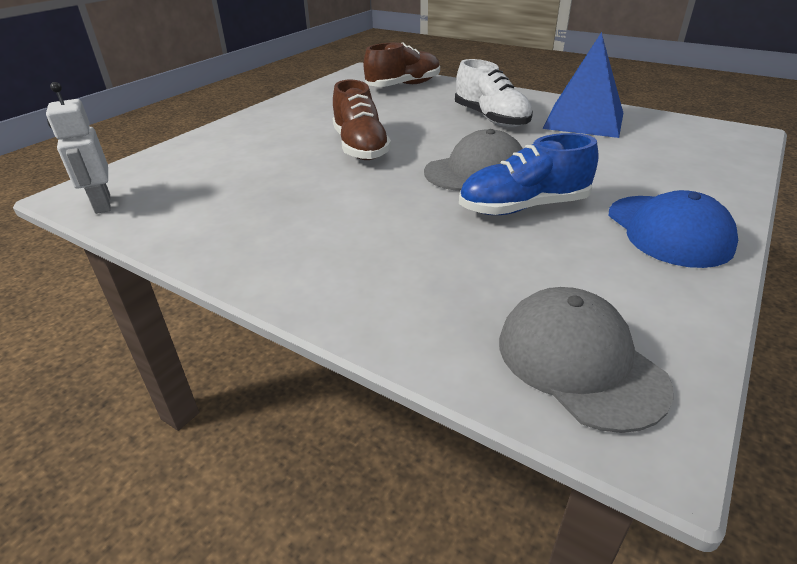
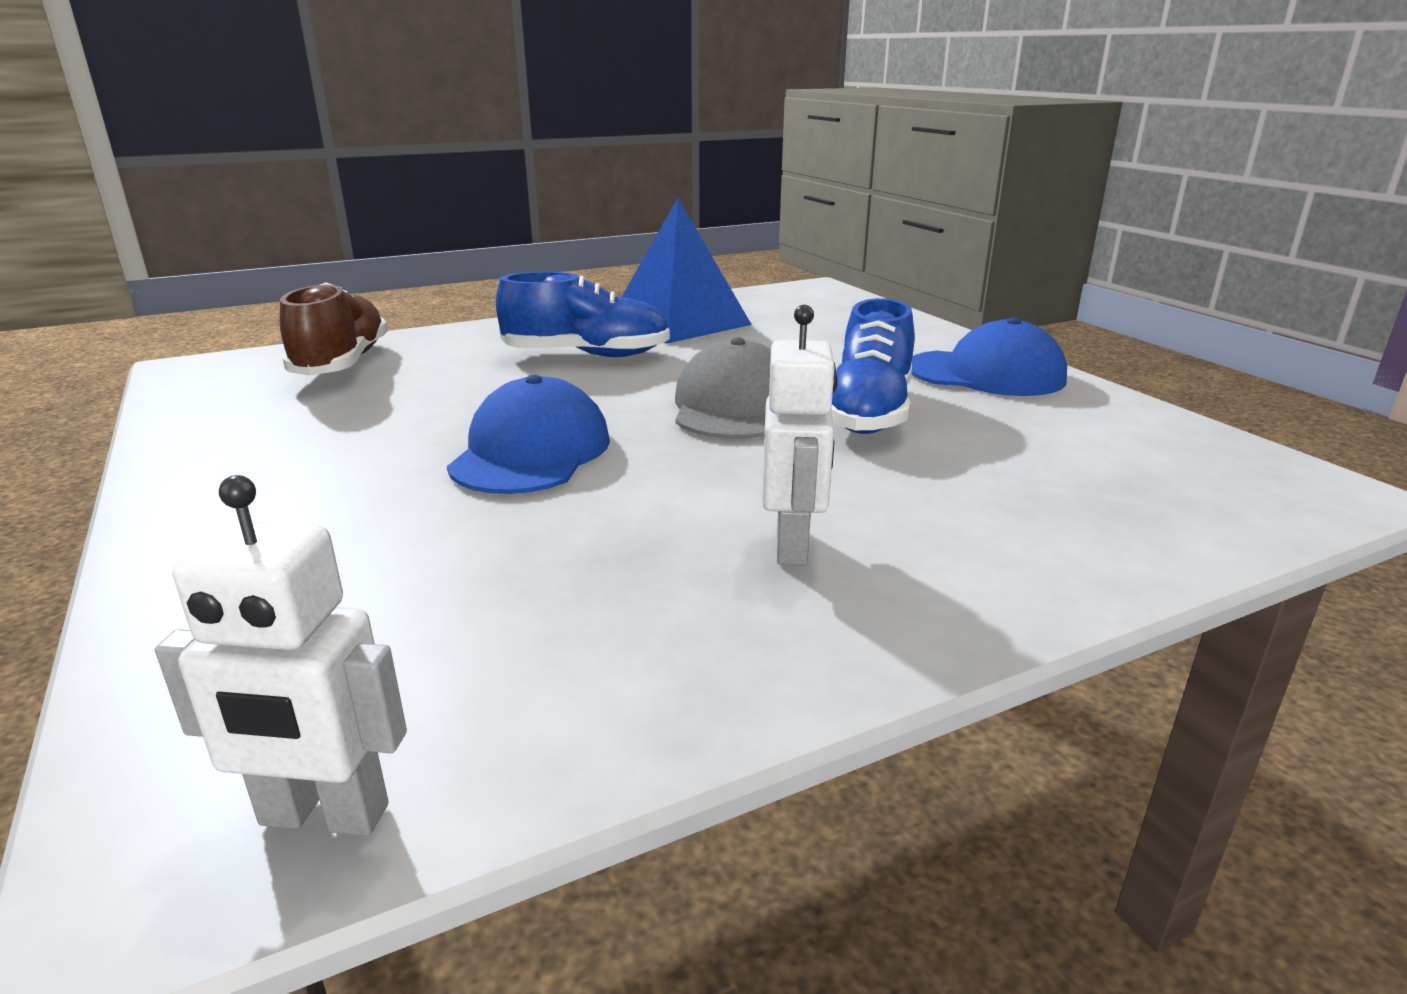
camera: 60 degrees left, 10 degrees down
brown shoe [333,79,391,160] -> blue cap [447,375,610,494]
white shoe [455,59,533,127] -> blue shoe [496,272,670,357]
grey cap [499,287,673,433] -> none
none -> white robot [762,305,838,566]

